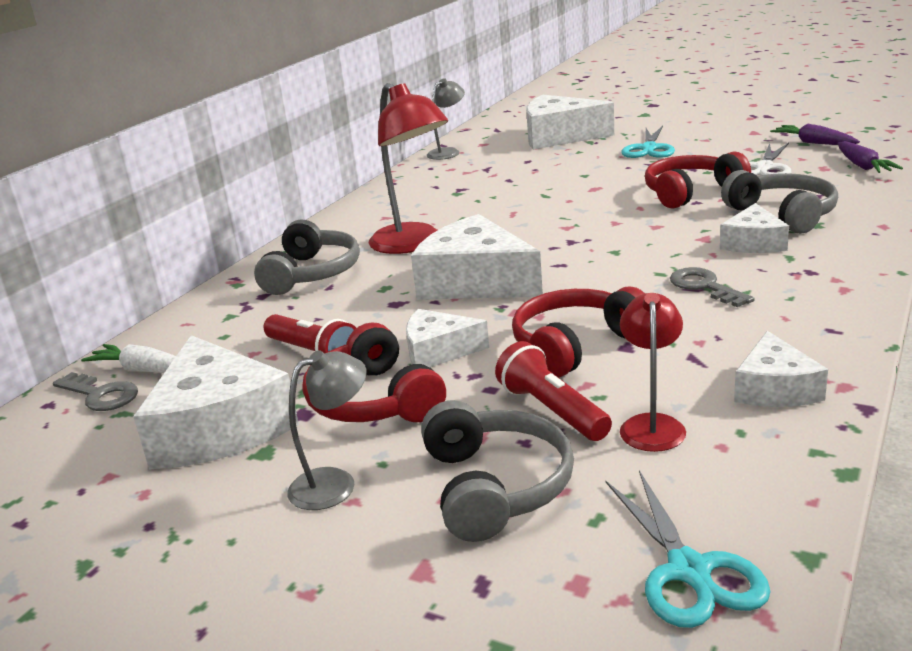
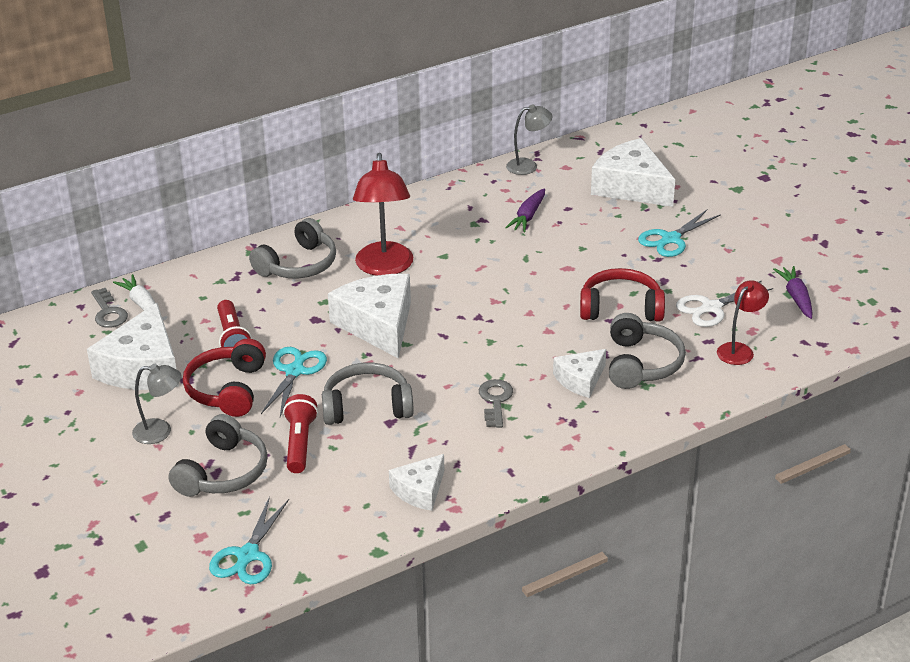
camera: 30 degrees right, 10 degrees up
white cheese [406,309,489,367] -> turquoise scissors [261,347,327,417]
red headphones [512,286,645,377] -> grey headphones [322,363,414,425]
red lamp [620,293,686,452] -> red lamp moved to [717,280,769,365]
purple carrot [837,141,903,173] -> purple carrot moved to [505,189,545,232]

